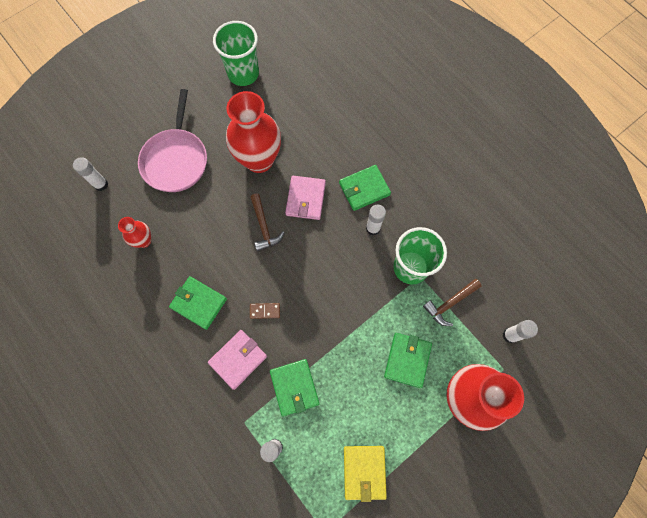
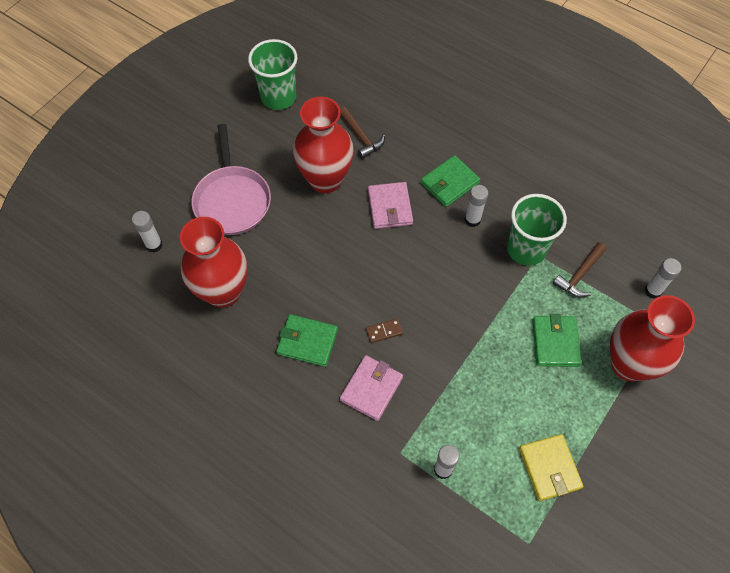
camera: 15 degrees left, 10 degrees down
red vase [118,217,151,248] -> red vase [180,217,247,308], size x2.08
brown hammer [250,194,285,251] -> brown hammer moved to [340,107,385,159]
green wallet [270,359,320,416] -> none

